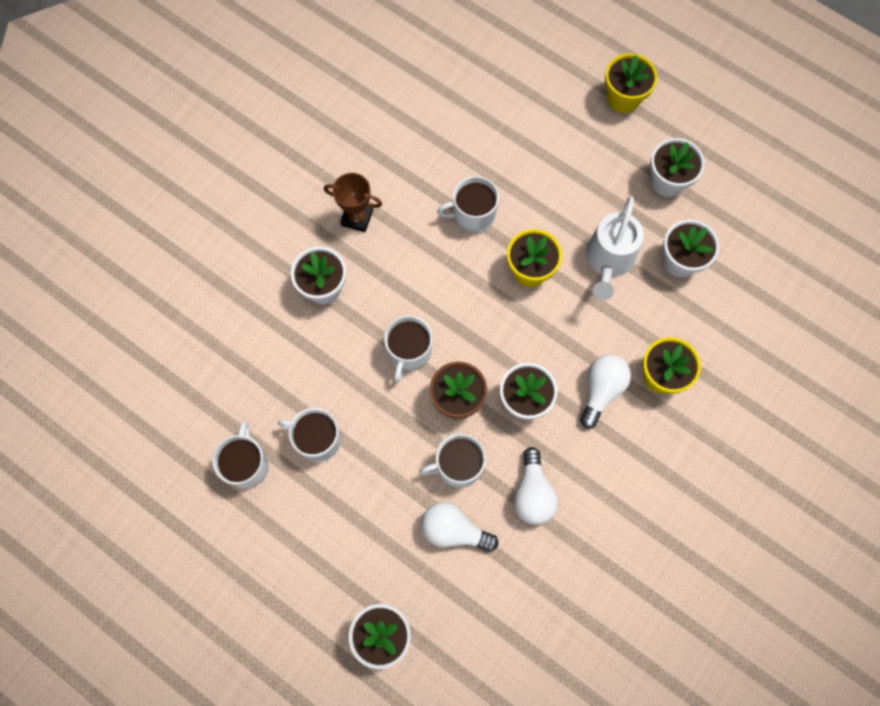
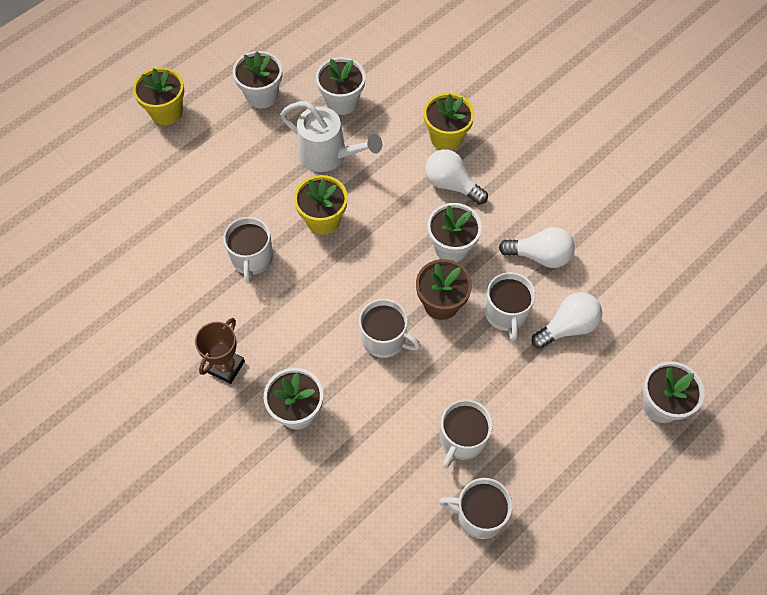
camera: 80 degrees left, 10 degrees down
white light bulb [421,502,498,552] -> white light bulb turned 150 degrees counterclockwise [531,292,602,349]

